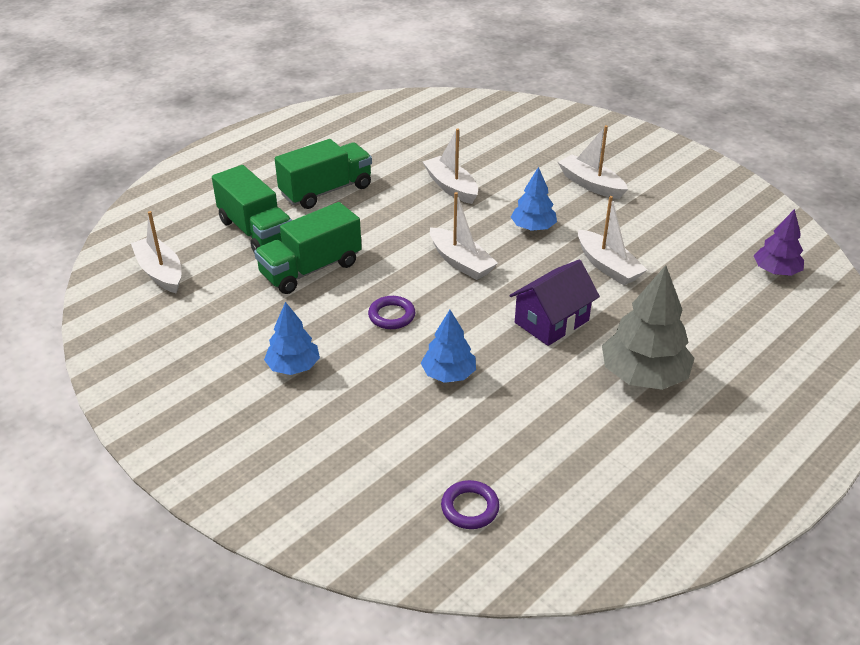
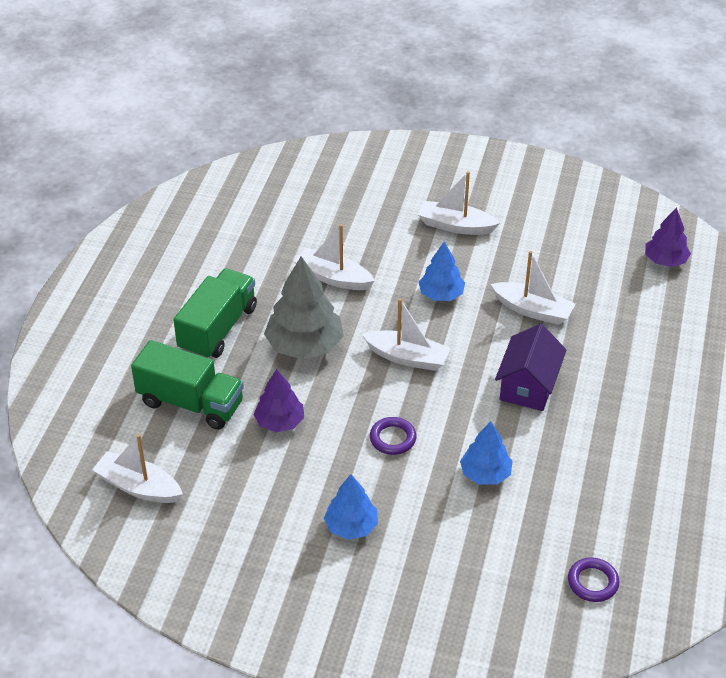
camera: 30 degrees left, 5 degrees up
green truck [254,202,362,294] -> purple tree [253,369,304,432]
grey tree [602,265,695,390] -> grey tree moved to [264,256,344,359]

